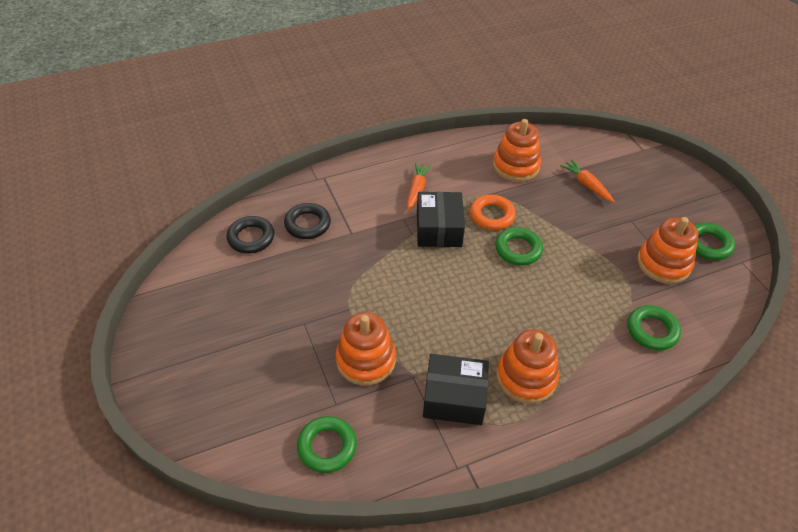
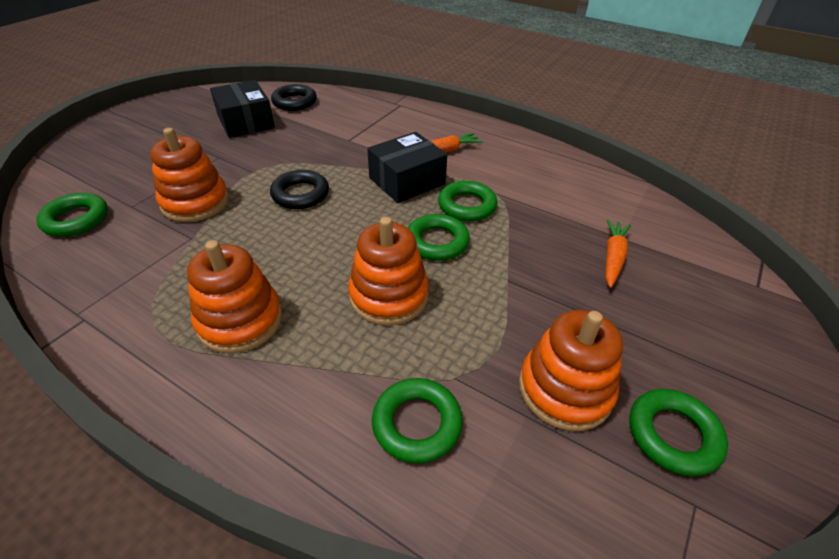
camera: 55 degrees right, 5 degrees down
black ring [284,203,331,239] -> black ring moved to [270,170,329,209]
black box [423,354,489,425] -> black box moved to [210,80,275,138]
orange ring [470,195,516,230] -> green ring [438,181,497,222]
orange stacking toy [493,119,541,182] -> orange stacking toy moved to [348,217,429,326]

